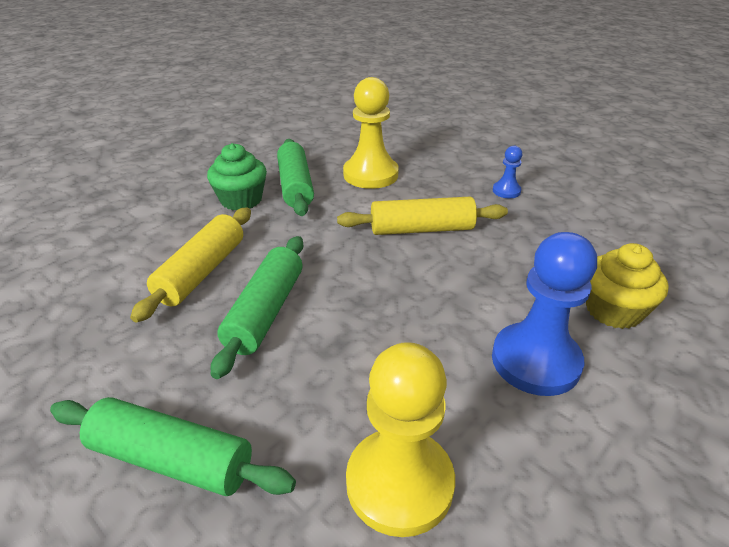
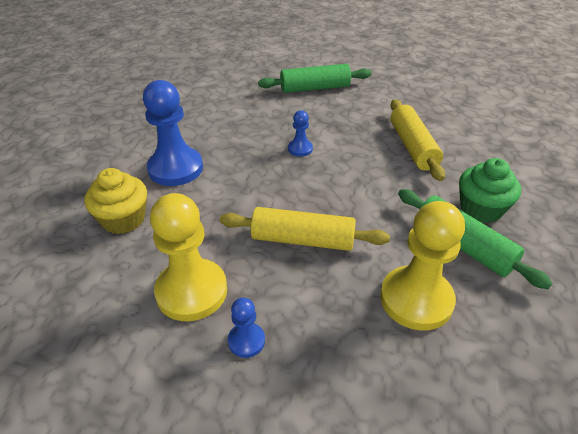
camera: 150 degrees right, 5 degrees up
green rolling pin [211,236,303,379] -> none
yellow rolling pin [337,197,508,235] -> yellow rolling pin turned 45 degrees clockwise [220,207,390,251]
yellow pawn [346,342,455,537] -> yellow pawn moved to [150,193,227,321]
none -> blue pawn [288,110,313,157]

